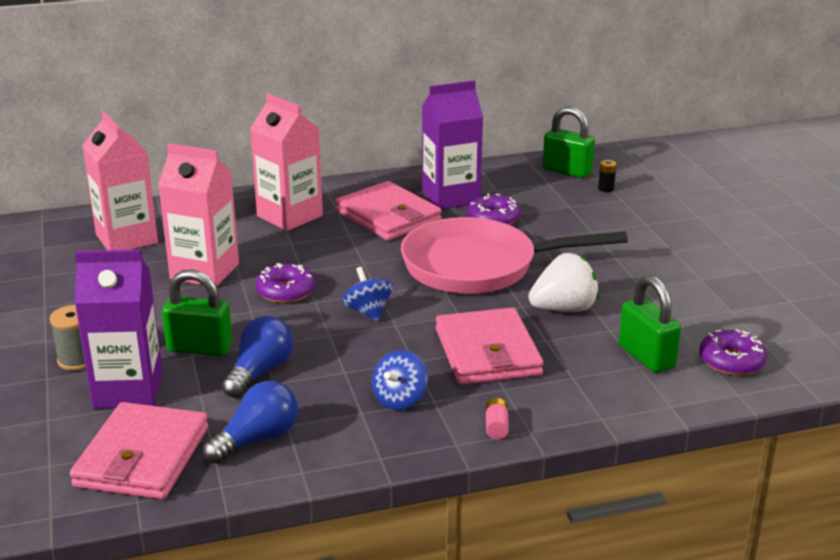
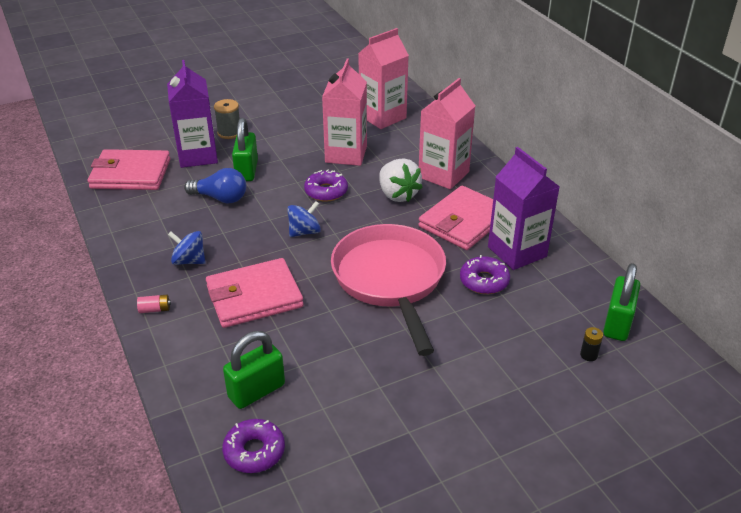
camera: 80 degrees right, 10 degrees up
blue light bulb [203,381,298,464] -> none
white strawberry [528,253,599,312] -> white strawberry moved to [379,158,423,202]

